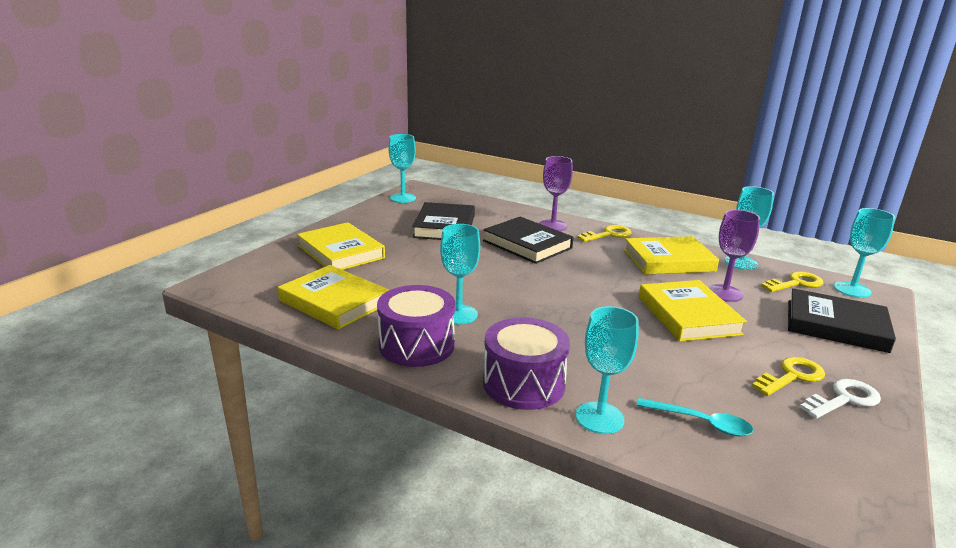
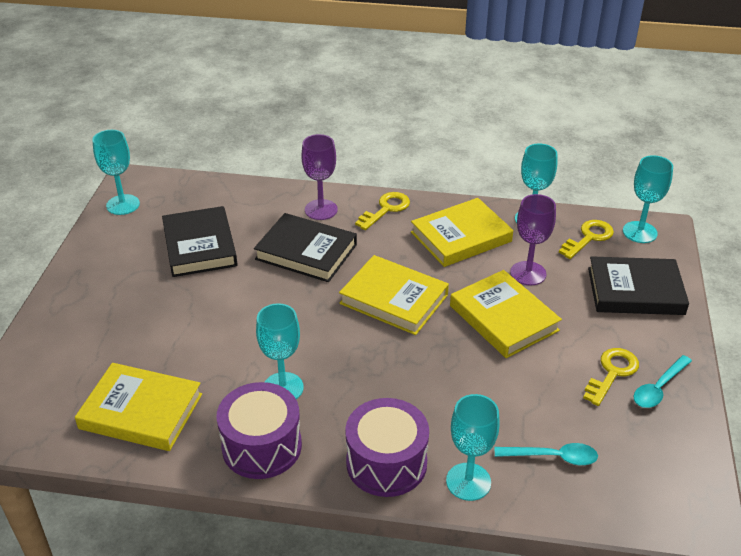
camera: 20 degrees left, 15 degrees up
yellow book [297,222,385,270] -> yellow book moved to [339,255,449,335]
white key [800,379,881,419] -> turquoise spoon [634,355,692,408]

